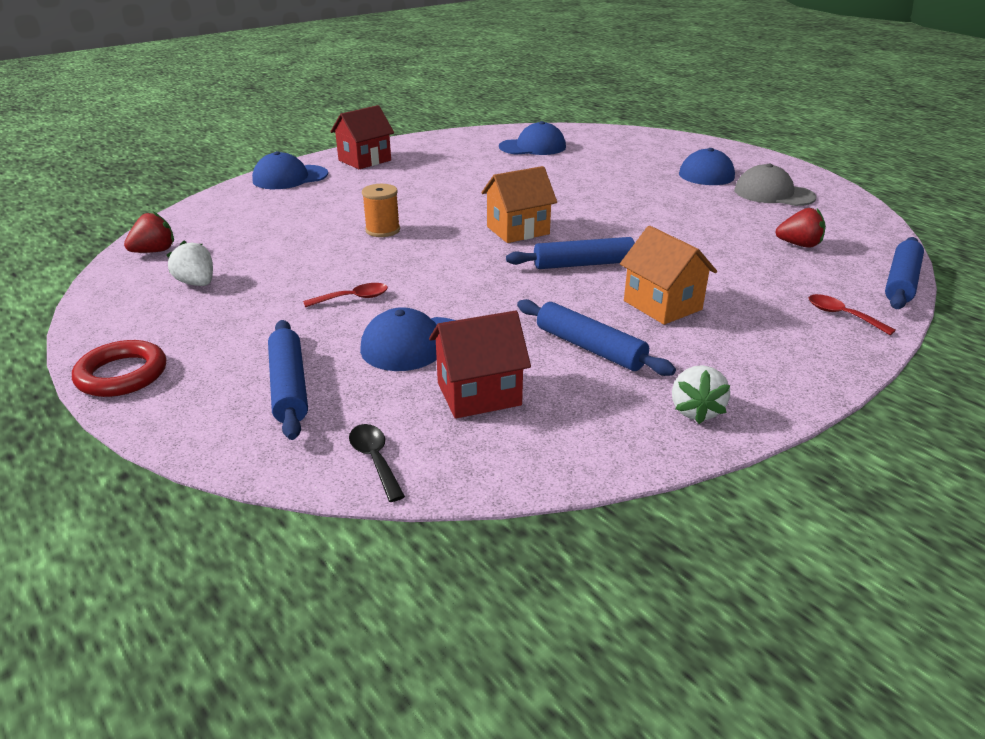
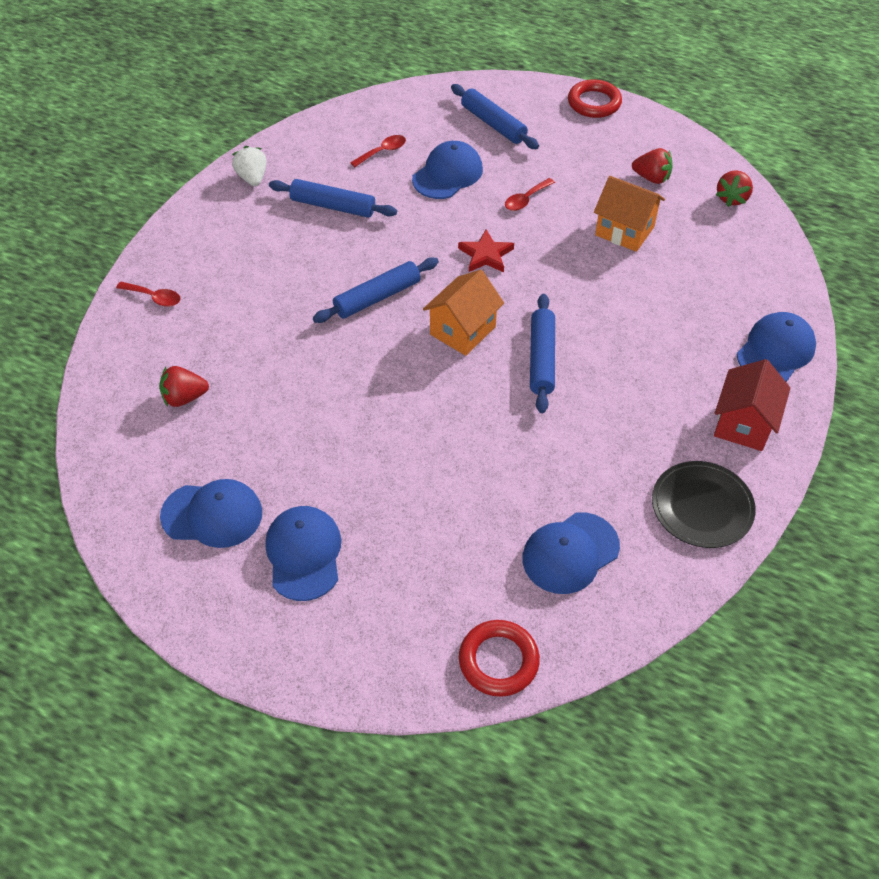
camera: 155 degrees right, 20 degrees up
white strawberry [167,240,213,286] -> red strawberry [632,148,673,184]
black spoon [349,424,405,502] -> none
orange spool [362,184,400,237] -> none
red house [429,311,531,419] -> red spoon [350,135,406,167]
orange house [620,226,717,325] -> orange house moved to [594,176,665,252]
grey cap [734,164,816,206] -> blue cap [160,479,262,548]
blue rolling pin [885,237,924,309] -> blue rolling pin moved to [530,294,555,413]
none -> red star [458,230,514,272]
none -> red ring [459,620,540,697]
none -> black plate [652,461,756,548]

